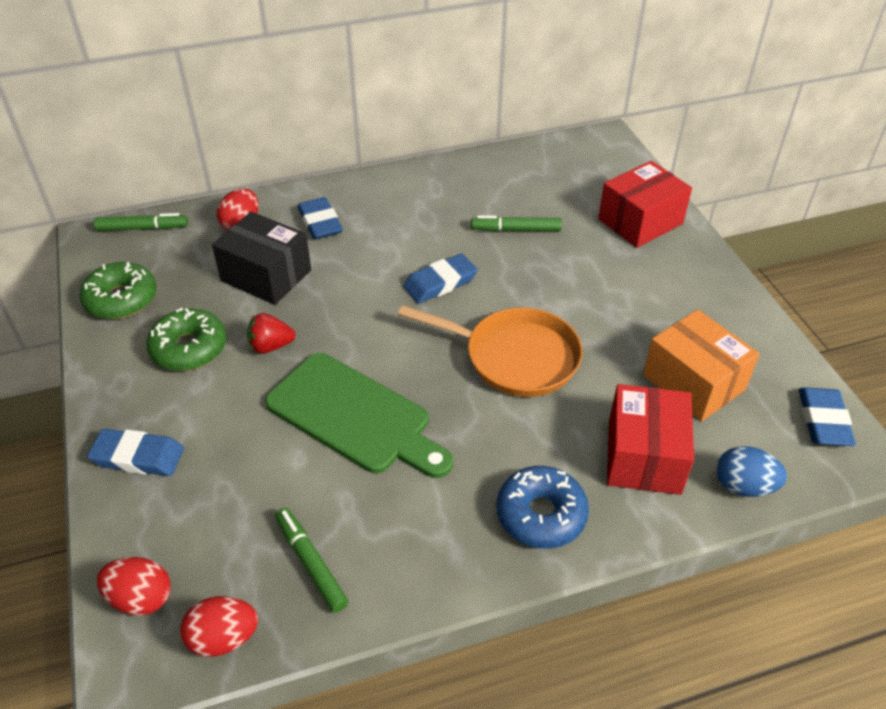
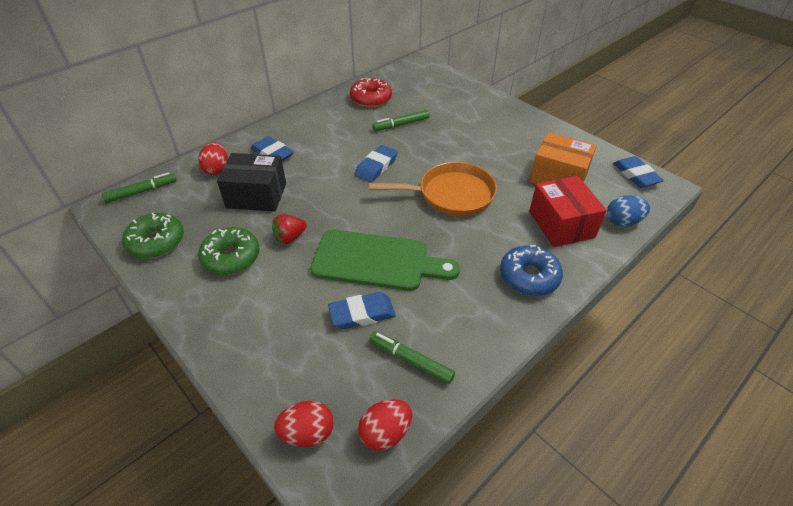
camera: 25 degrees left, 0 degrees up
blue eraser [87,429,184,476] -> blue eraser moved to [328,292,396,329]
red box [598,161,692,248] -> none
none -> red donut [350,78,392,107]

